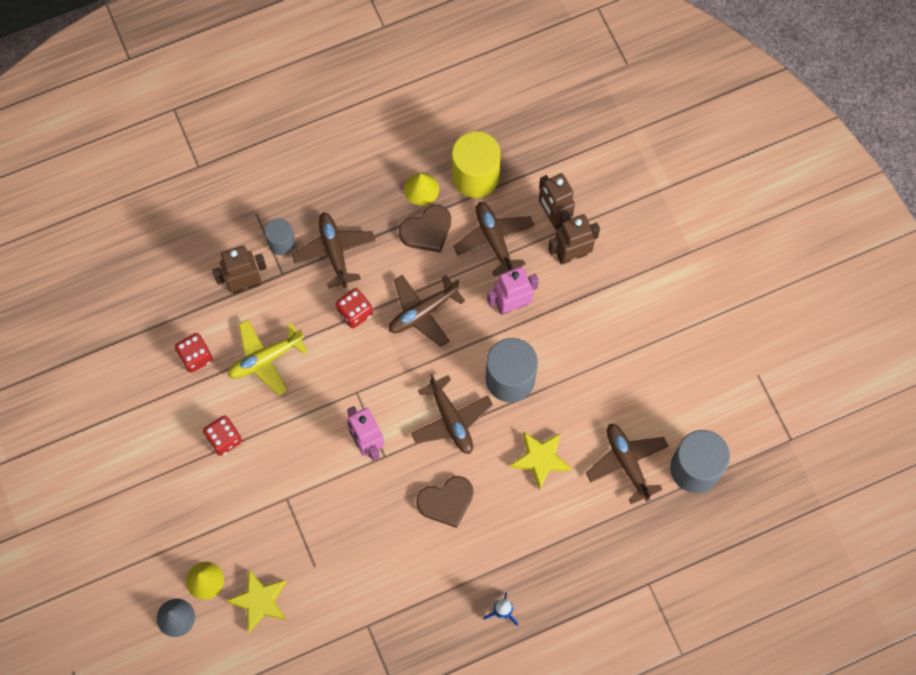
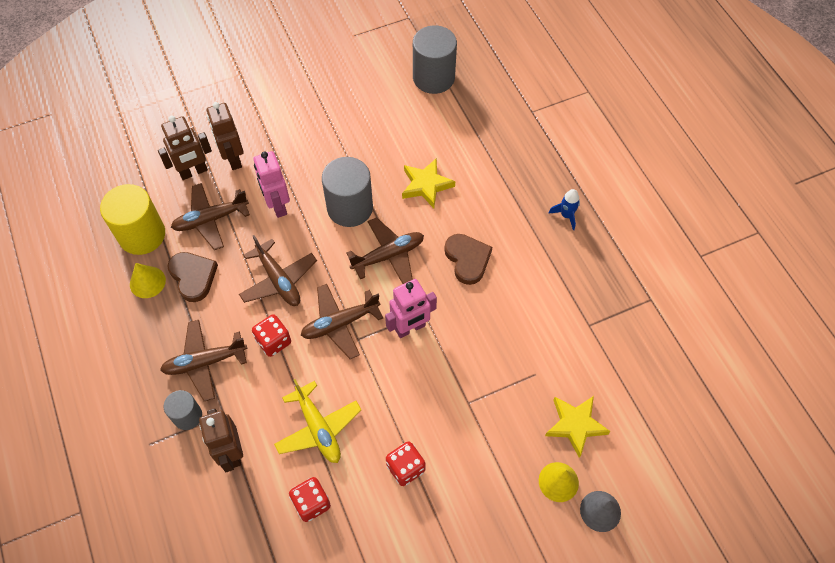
camera: 90 degrees left, 10 degrees down
brown plane [586,424,669,504] -> brown plane moved to [301,284,383,359]

